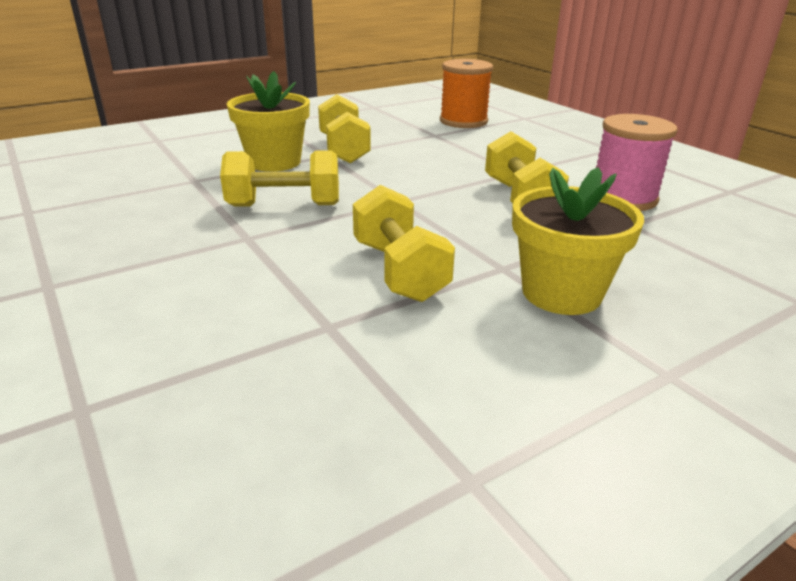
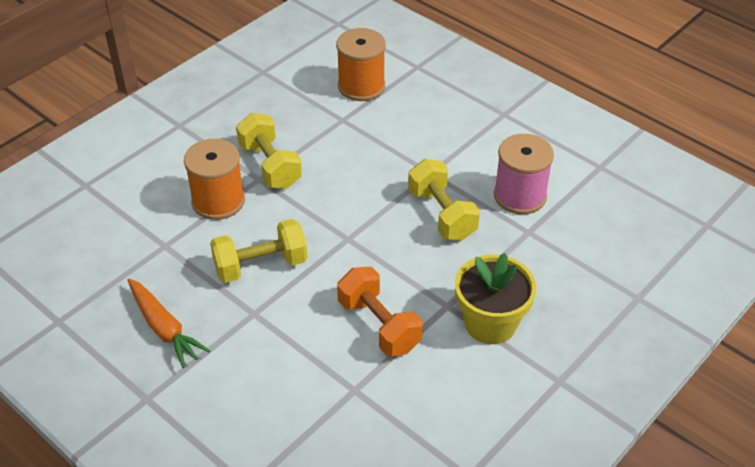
camera: 15 degrees left, 15 degrees up
yellow flower pot [227,71,310,172] -> orange spool [184,139,245,220]
yellow dumbbell [353,185,455,302] -> orange dumbbell [337,267,423,357]
none -> orange carrot [127,278,210,368]

